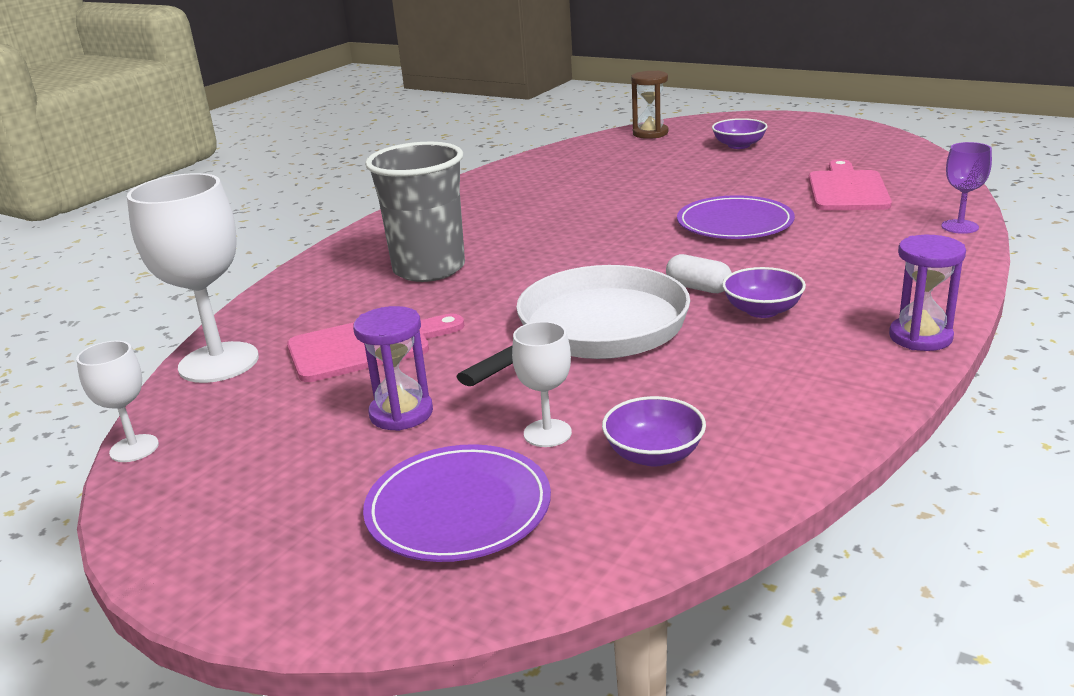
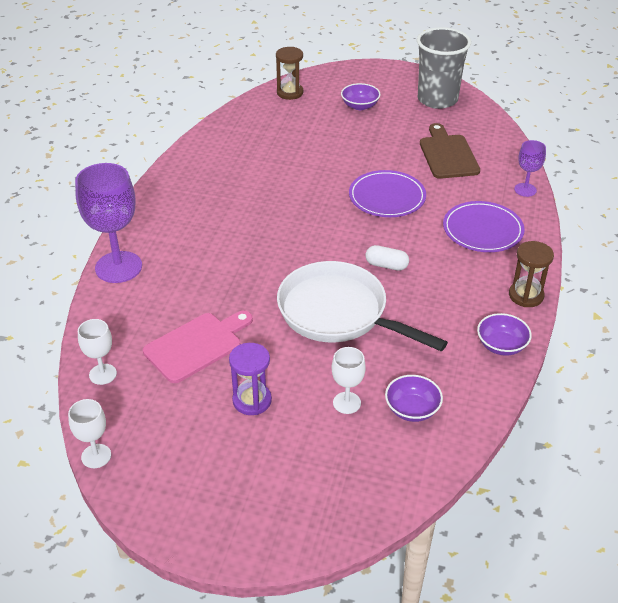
camera: 20 degrees left, 15 degrees up
white goblet [127,173,259,383] -> white goblet [78,319,117,385], size x0.52
purple plate [363,444,551,562] -> purple plate moved to [443,201,525,252]
grey cup [365,142,465,282] -> grey cup moved to [417,27,471,109]
white pan [456,265,690,386] -> white pan turned 75 degrees counterclockwise [277,261,448,351]
purple bowl [722,267,806,318] -> purple bowl moved to [477,313,532,356]
pink cutting board [809,159,892,210] -> brown cutting board [420,123,480,179]
purple hourglass [889,235,966,351] -> brown hourglass [509,241,554,307]
none -> purple goblet [75,163,142,283]

